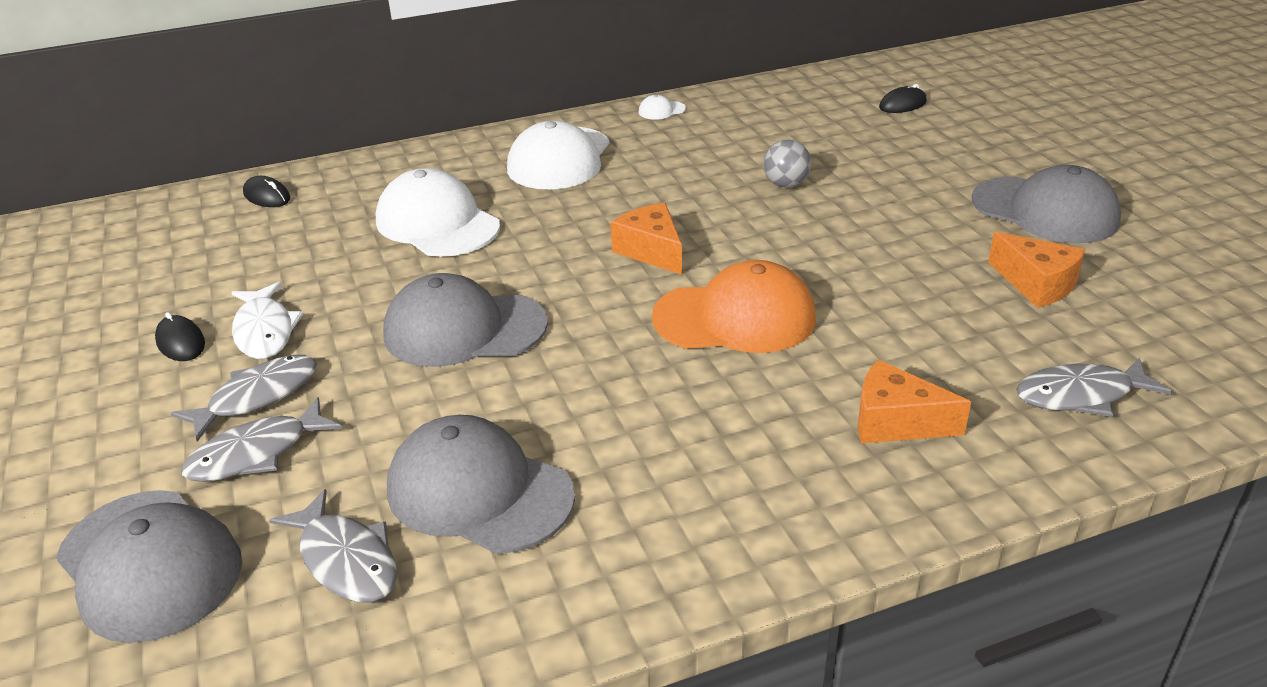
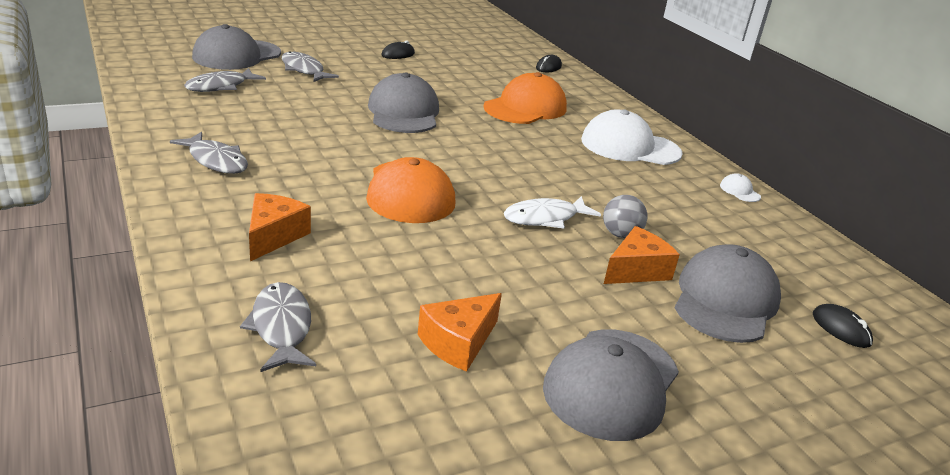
camera: 80 degrees right, 5 degrees down
grey fish [170,355,317,441] -> grey fish moved to [170,132,248,174]
white fish [231,282,304,359] -> white fish moved to [504,196,601,229]
white cap [376,168,500,257] -> orange cap [483,72,567,124]
grey cap [387,415,575,554] -> grey cap moved to [675,244,781,343]
orange cheese [610,203,682,275] -> orange cheese moved to [604,226,680,284]

